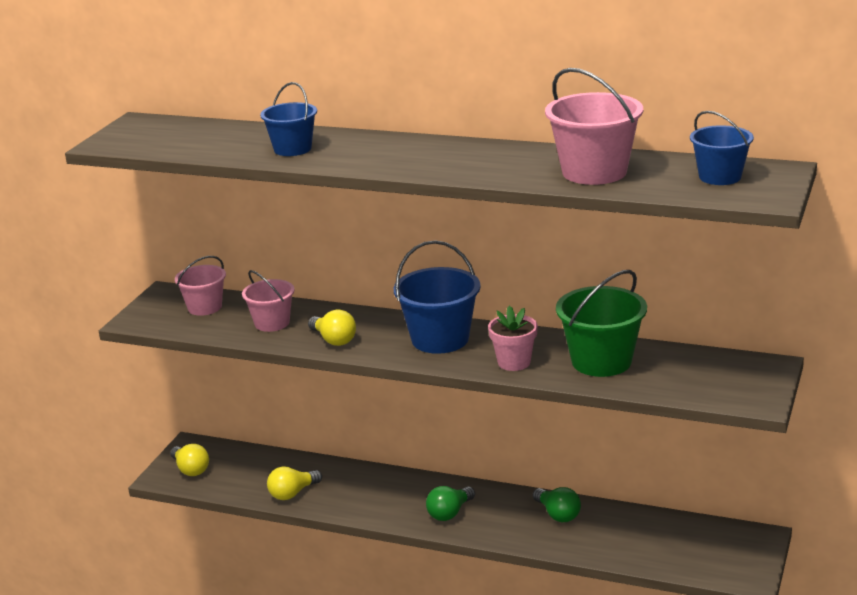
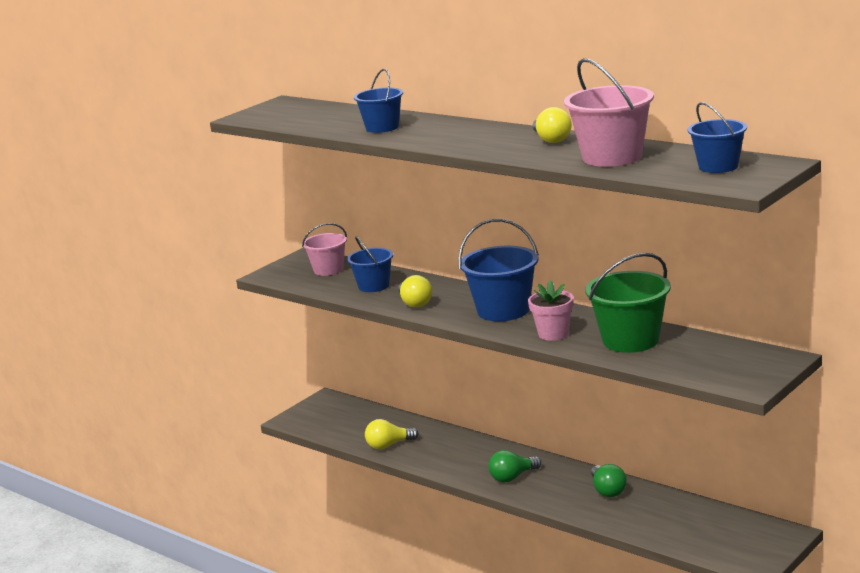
camera: 20 degrees right, 5 degrees down
yellow light bulb [170,444,209,476] -> yellow light bulb moved to [533,107,572,143]
pink bucket [242,270,295,332] -> blue bucket [347,236,393,292]

